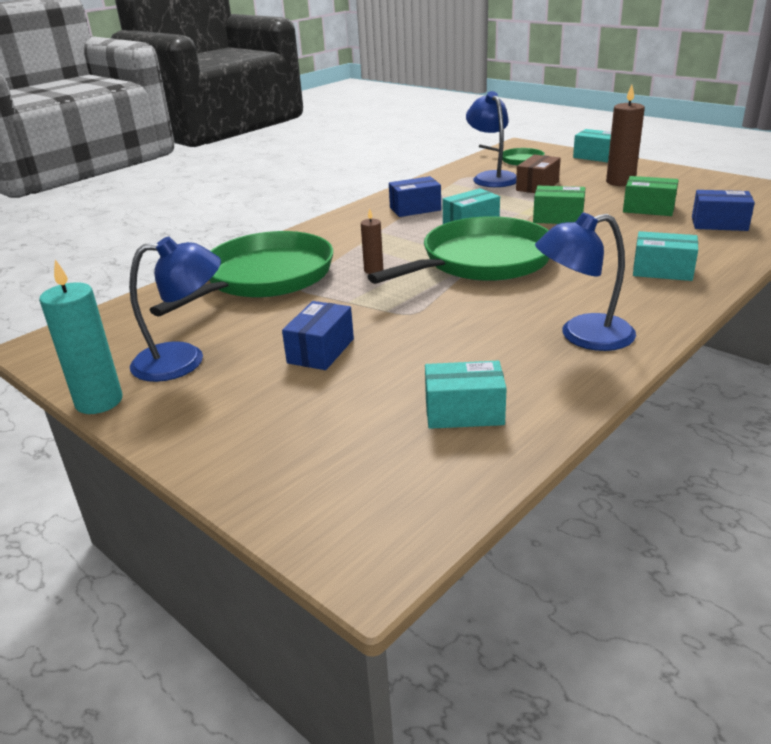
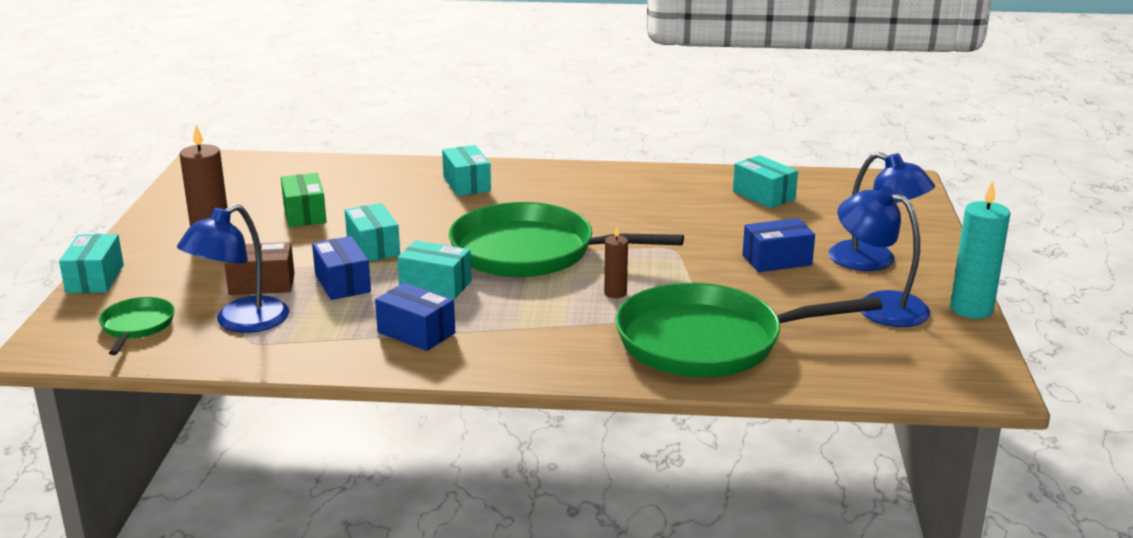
camera: 130 degrees left, 5 degrees down
green box [533,186,585,224] -> turquoise box [345,203,400,261]
blue lamp [535,212,636,351] -> blue lamp moved to [829,152,935,271]
blue box [692,190,755,231] -> blue box moved to [312,236,371,300]

